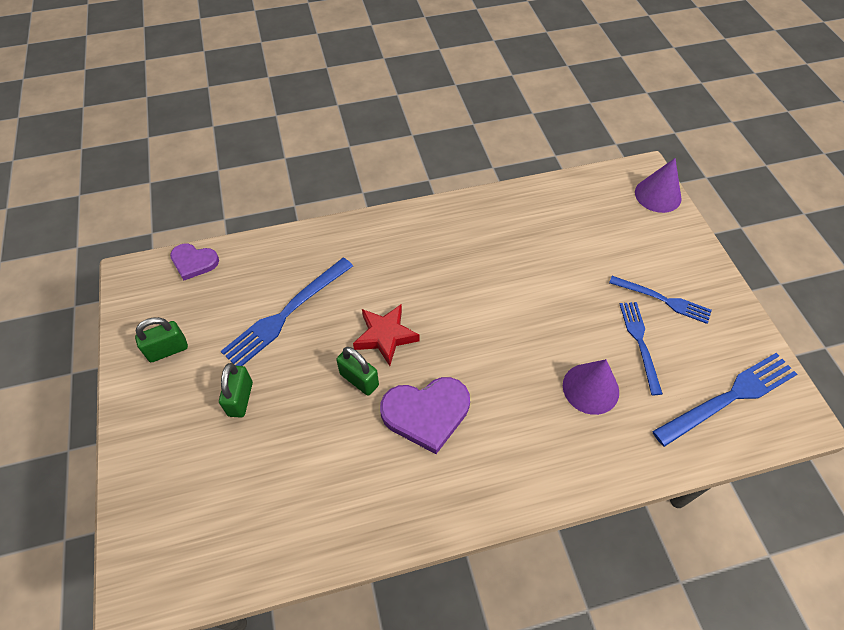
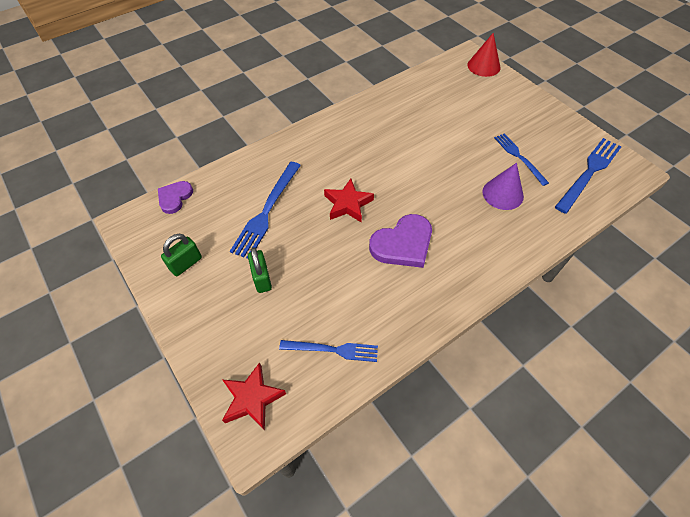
camera: 20 degrees left, 0 degrees up
purple heart [170,243,219,280] -> purple heart turned 120 degrees clockwise [158,181,193,214]
green padlock [336,347,379,396] -> none
blue fork [609,276,712,324] -> blue fork moved to [279,340,378,362]
purple cone [635,158,682,213] -> red cone [467,33,500,77]
none -> red star [222,362,286,430]

